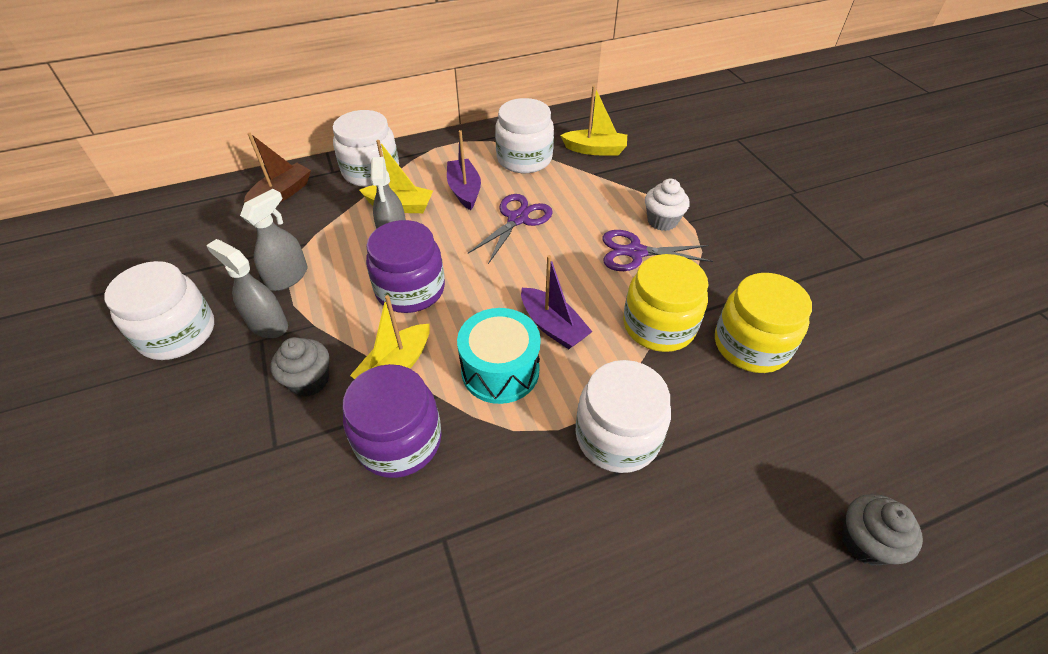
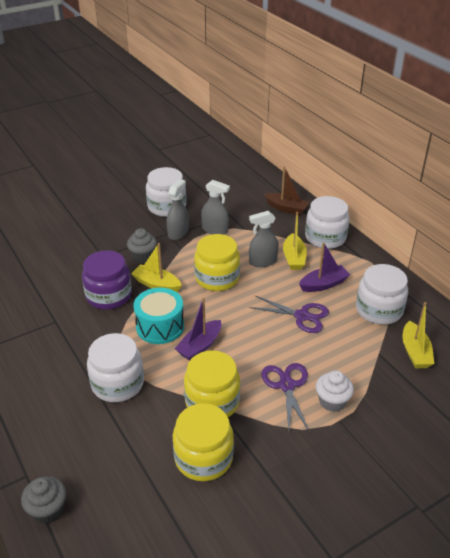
camera: 80 degrees right, 10 degrees down
purple jar [366,220,445,313] -> yellow jar [194,234,240,291]

